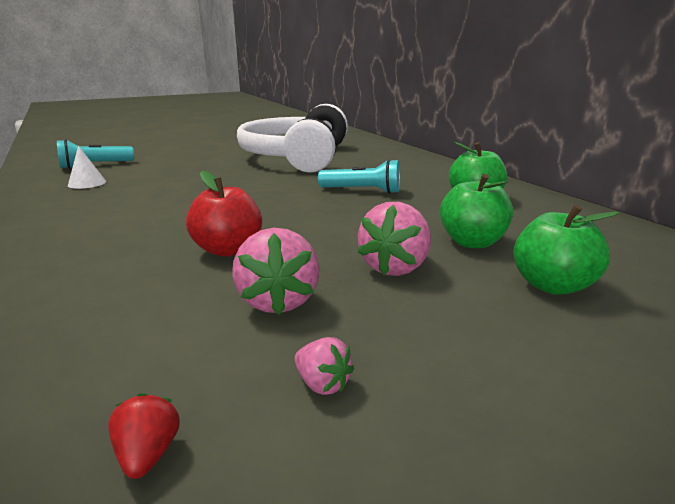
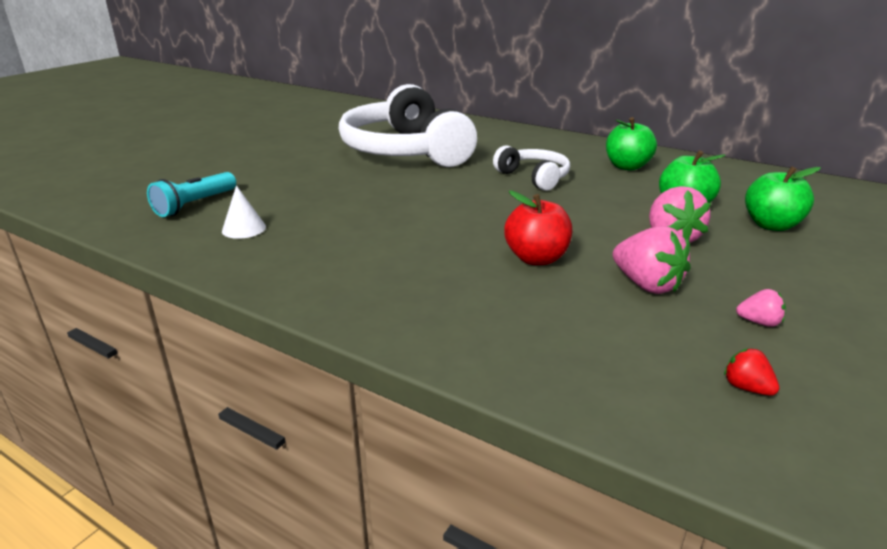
camera: 30 degrees left, 5 degrees up
turquoise flashlight [318,159,400,194] -> white headphones [493,145,570,191]

